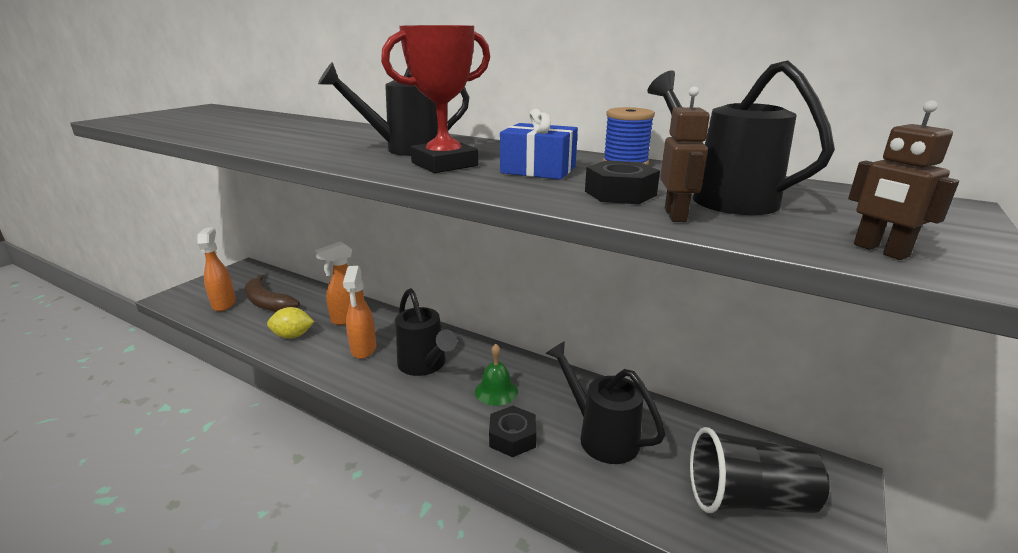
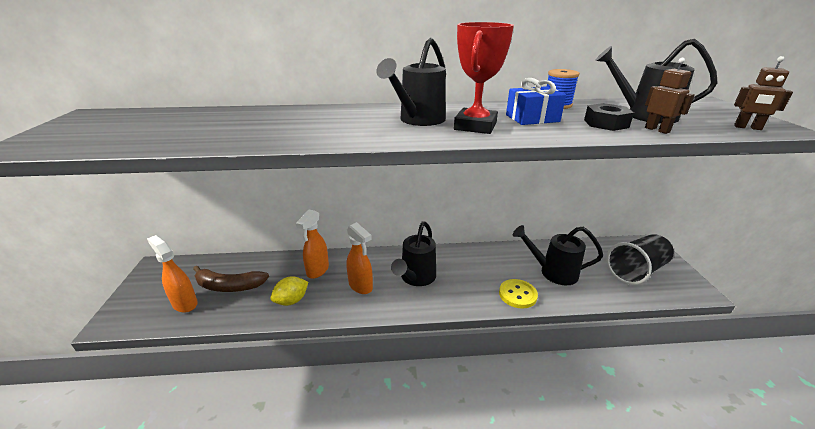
camera: 35 degrees left, 5 degrees up
black watering can [395,288,457,376] -> black watering can turned 90 degrees clockwise [391,221,436,286]
green bell [475,344,518,406] -> none
black nut [489,406,536,457] -> yellow button [499,279,538,308]

